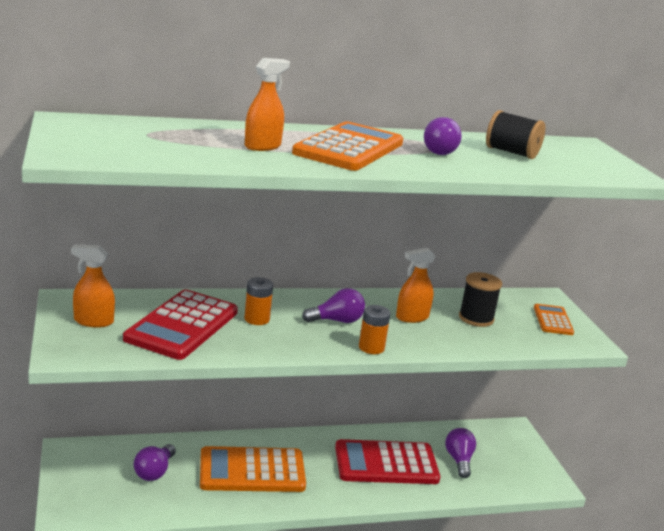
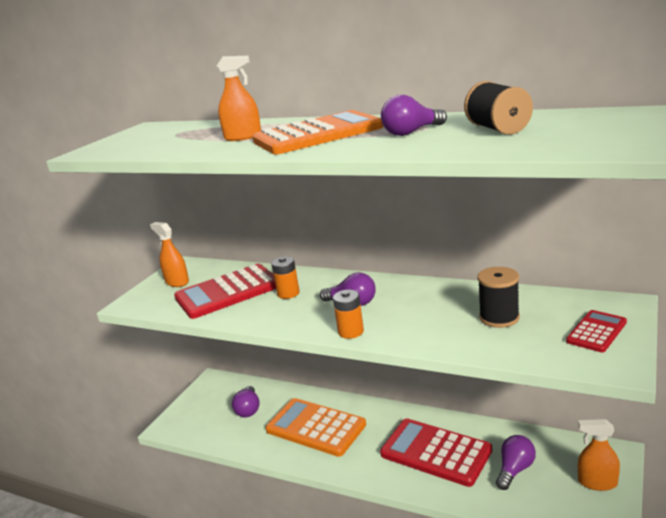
camera: 45 degrees right, 0 degrees up
purple light bulb [134,444,176,481] -> purple light bulb turned 60 degrees counterclockwise [232,386,259,417]
orange spray bottle [396,247,436,323] -> orange spray bottle moved to [578,419,620,491]
orange calculator [534,304,574,335] -> red calculator [566,310,627,352]

